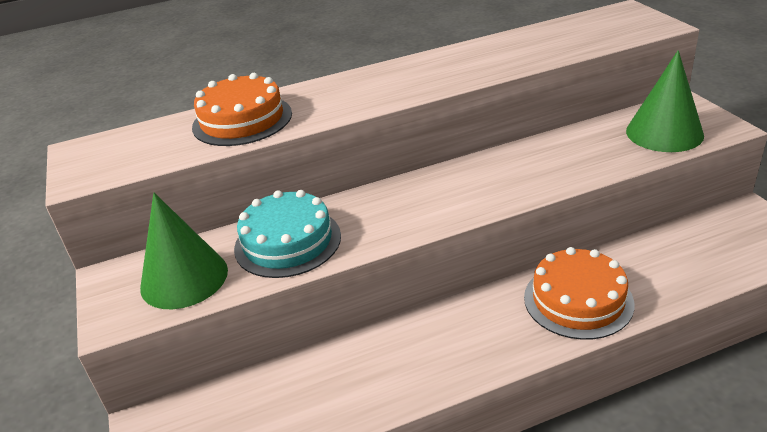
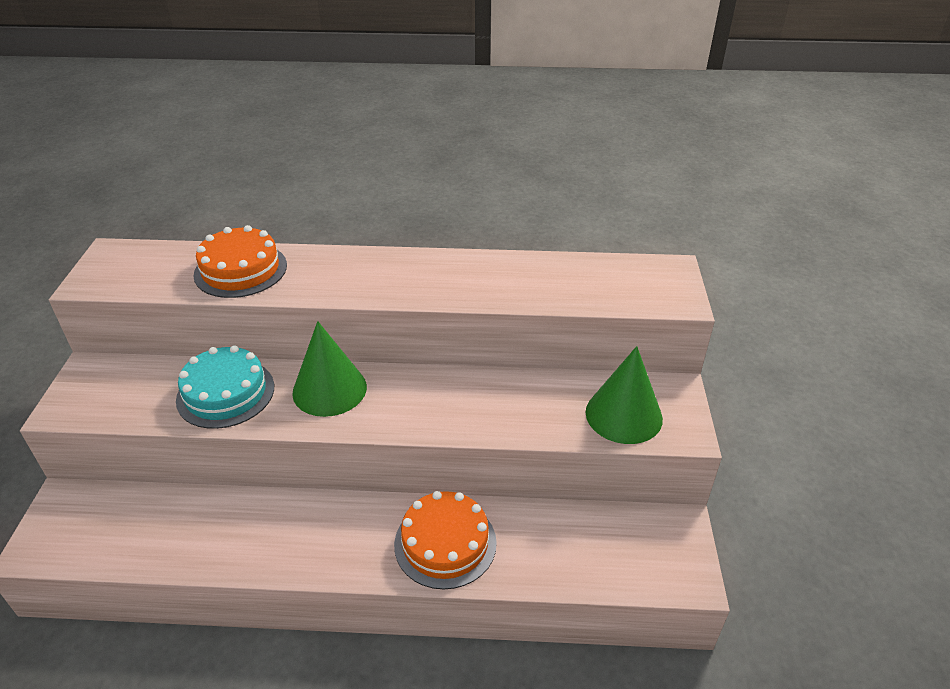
camera: 20 degrees right, 5 degrees up
green cone [140,193,228,309] -> green cone moved to [292,321,367,417]

